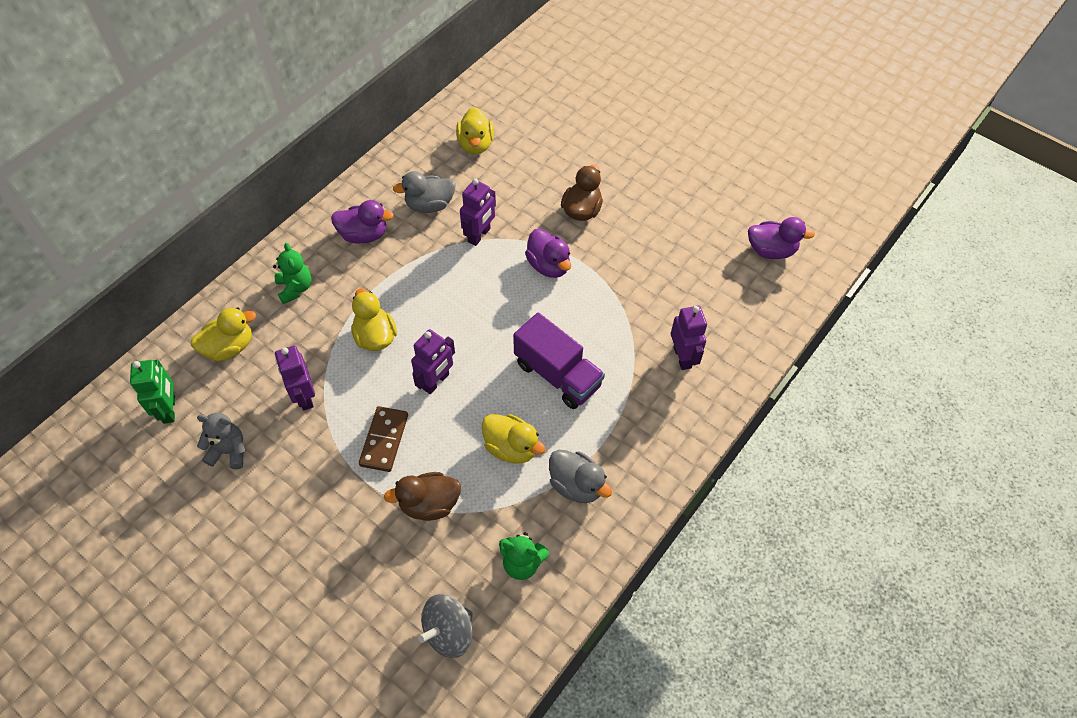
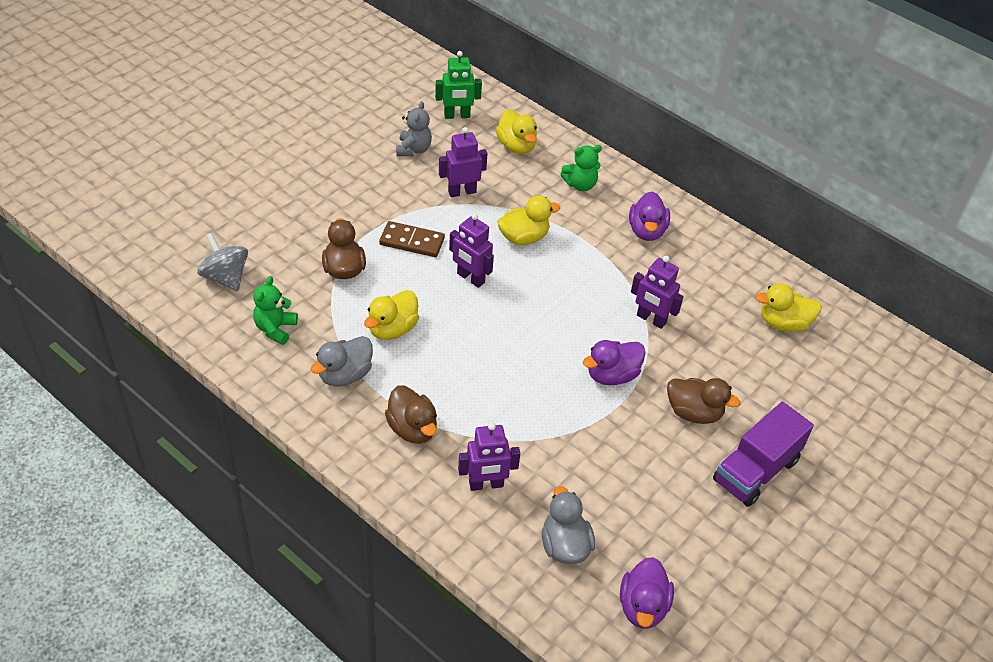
camera: 90 degrees right, 10 degrees down
grey duck [393,171,456,213] -> grey duck moved to [542,486,595,564]
purple truck [513,312,605,409] -> purple truck moved to [713,402,814,507]
none -> brown duck [385,386,437,444]

